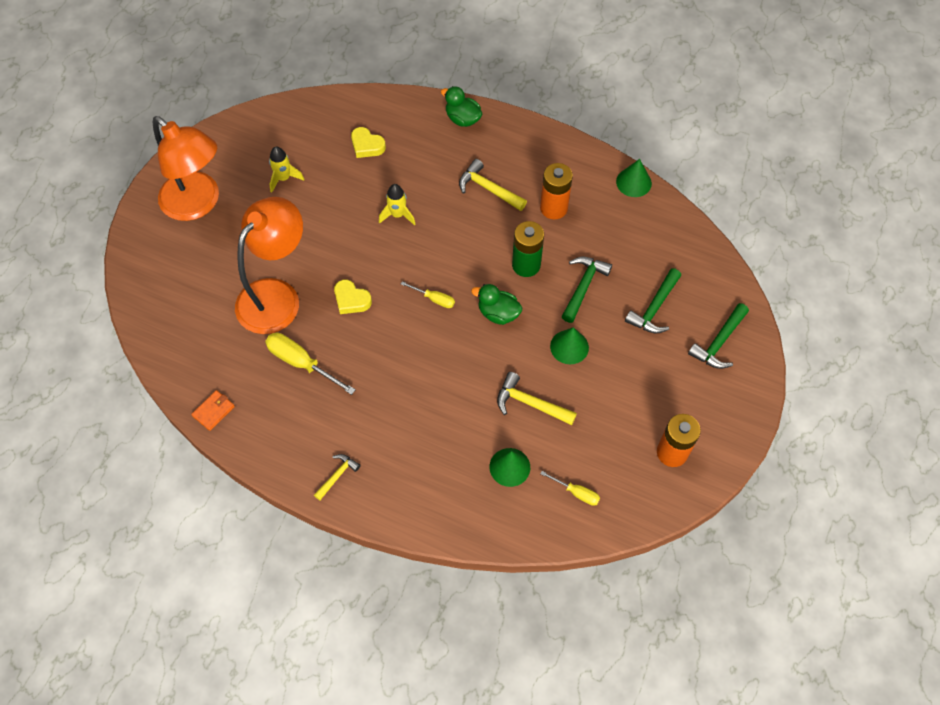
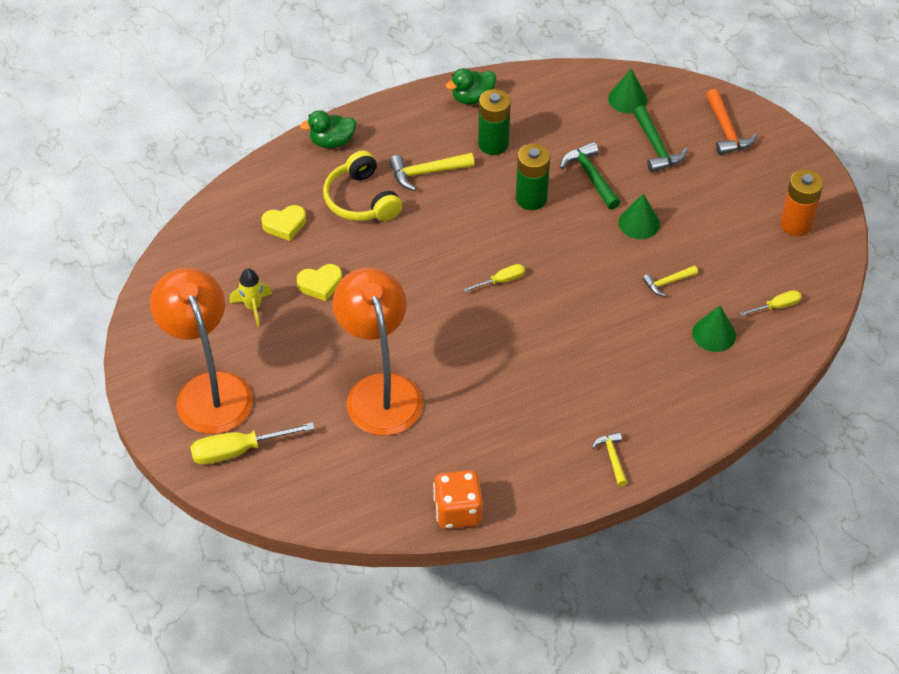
camera: 50 degrees left, 10 degrees down
orange lamp [153,116,219,221] -> orange lamp turned 105 degrees counterclockwise [150,268,253,434]
orange wallet [191,390,235,431] -> orange dice [433,470,483,529]
yellow screwdriver [265,333,356,395] -> yellow screwdriver moved to [190,422,315,465]
yellow heart [334,280,372,314] -> yellow heart moved to [297,264,342,301]
yellow rocket [379,184,415,225] -> none
green duck [471,284,523,325] -> green duck moved to [446,68,496,105]
yellow hammer [497,372,577,425] -> yellow hammer [642,266,698,297], size x0.63
orange battery [540,163,573,219] -> green battery [478,89,511,155]
green cone [616,159,652,197] -> green cone moved to [608,69,647,113]
green hammer [688,303,749,369] -> orange hammer [706,89,757,155]
none -> yellow headphones [323,150,402,221]

